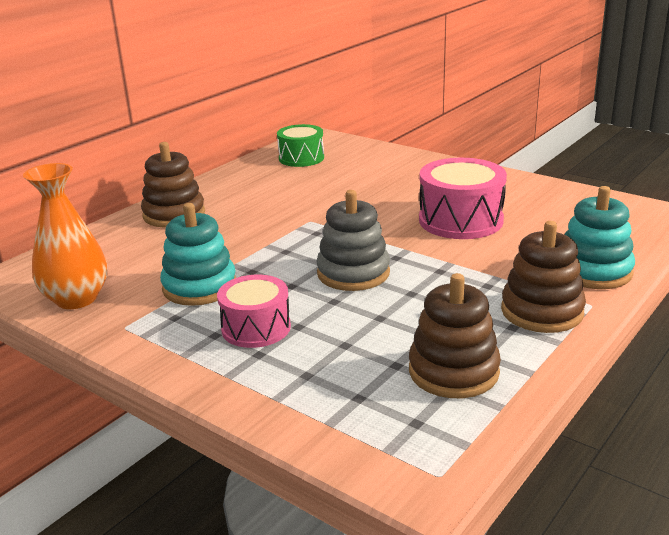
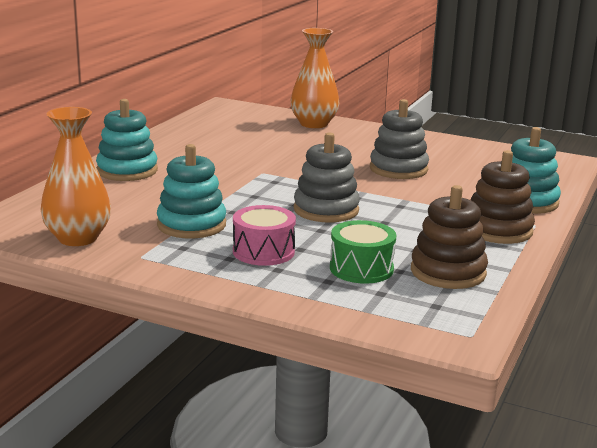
camera: 15 degrees left, 5 degrees down
brown stacking toy [141,142,205,227] -> turquoise stacking toy [96,99,158,181]
green drum [277,124,324,167] -> green drum moved to [330,220,396,284]
pink drum [419,158,507,239] -> grey stacking toy [370,99,429,179]
none -> orange vase [291,28,340,128]

